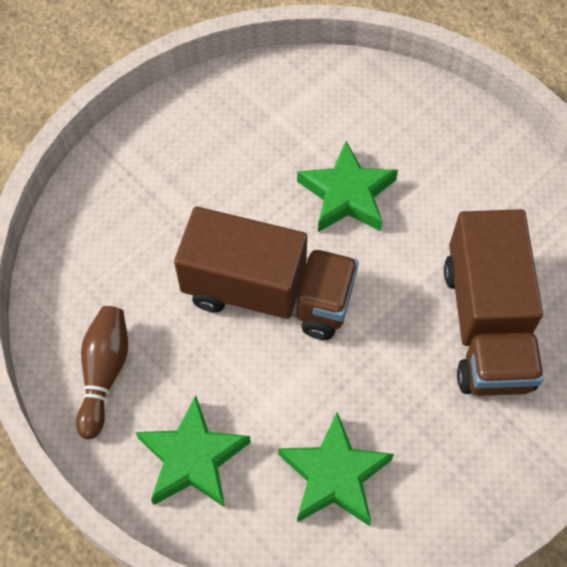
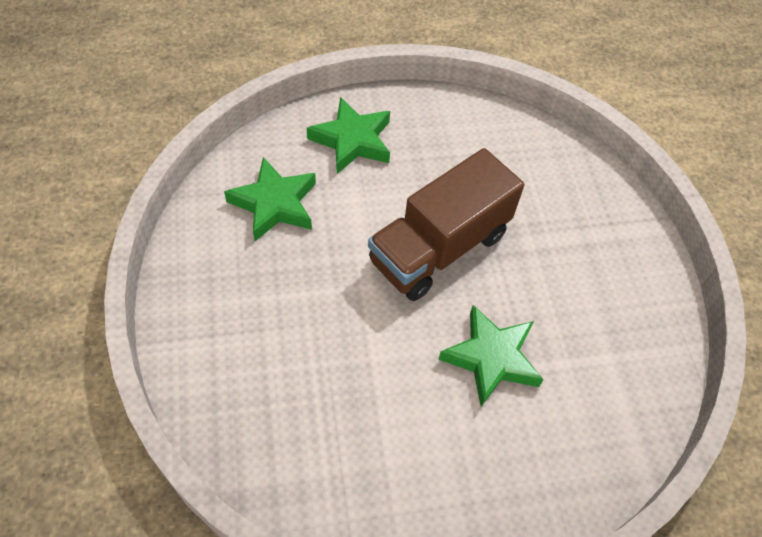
camera: 120 degrees right, 5 degrees down
brown bowling pin [76,306,128,439] -> none
brown truck [444,209,544,396] -> none

